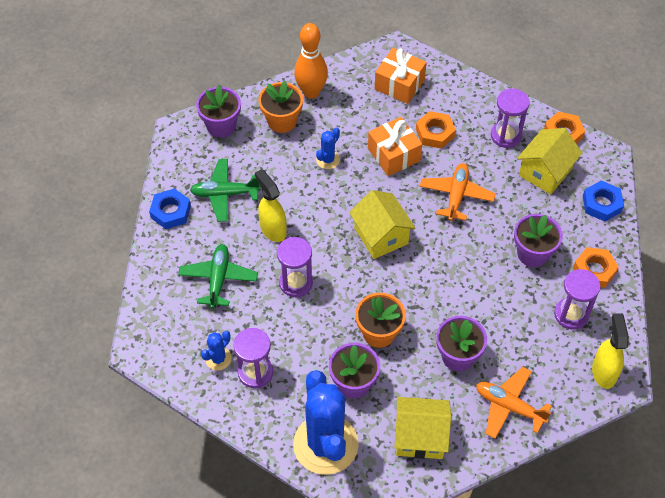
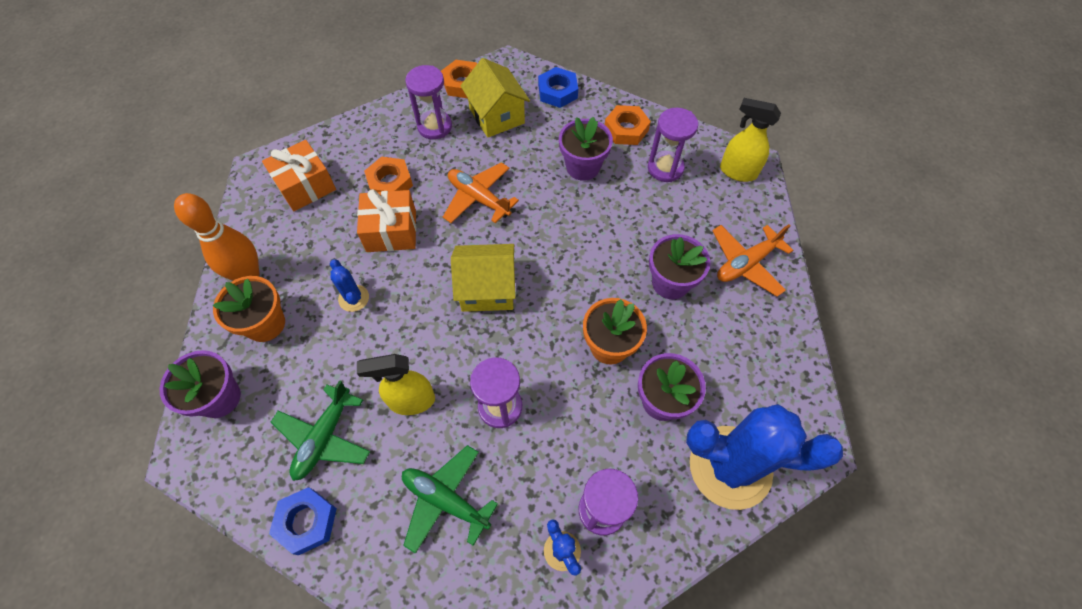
camera: 65 degrees left, 5 degrees up
yellow house [394,397,451,459] -> none

